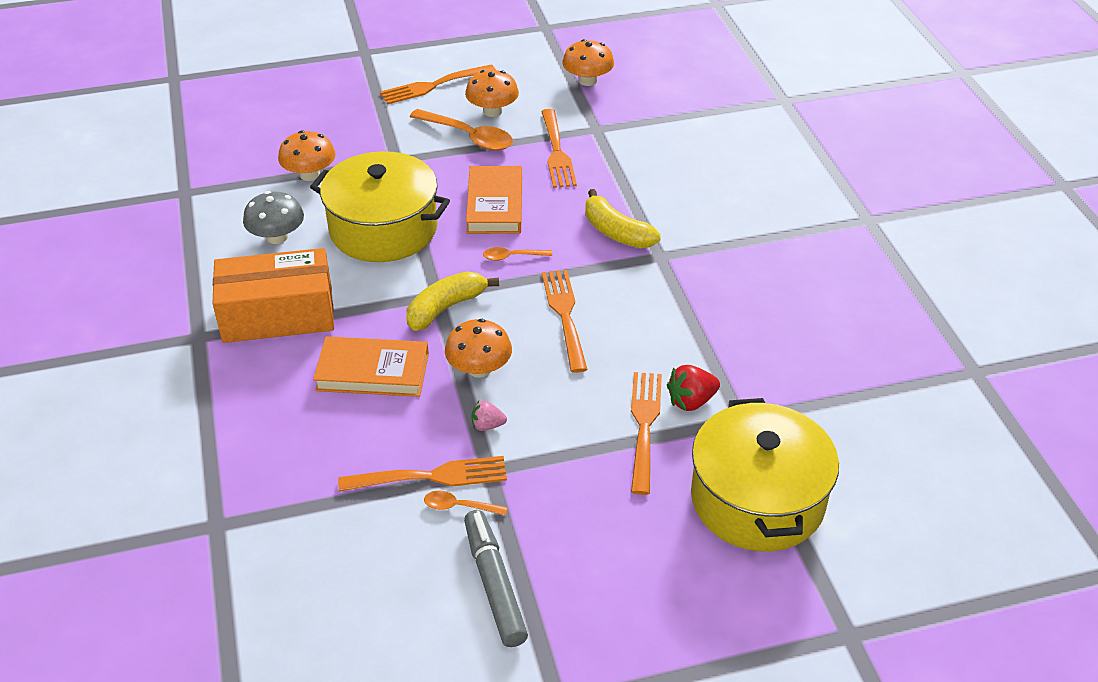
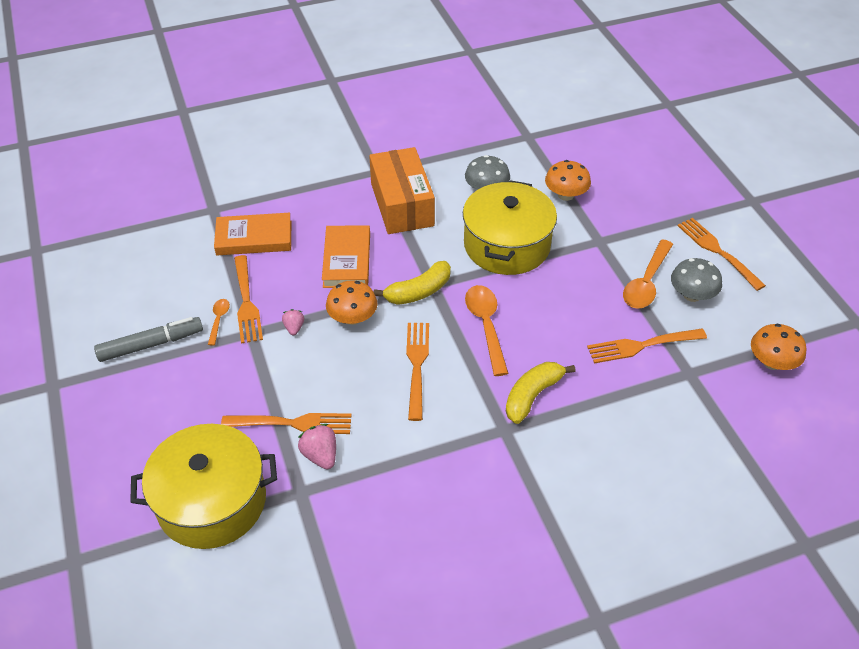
camera: 85 degrees right, 5 degrees up
yellow banana [406,271,499,331] -> yellow banana turned 105 degrees clockwise [374,261,451,305]
orange mushroom [465,70,519,117] -> grey mushroom [671,258,722,302]
orange book [466,166,522,234] -> orange book moved to [214,213,291,255]
orange spoon [483,247,552,261] -> orange spoon [465,285,509,376], size x1.93
orange fork [542,270,588,373] -> orange fork turned 75 degrees counterclockwise [406,323,429,421]
red strawberry [667,365,720,411] -> pink strawberry [298,424,336,469]

